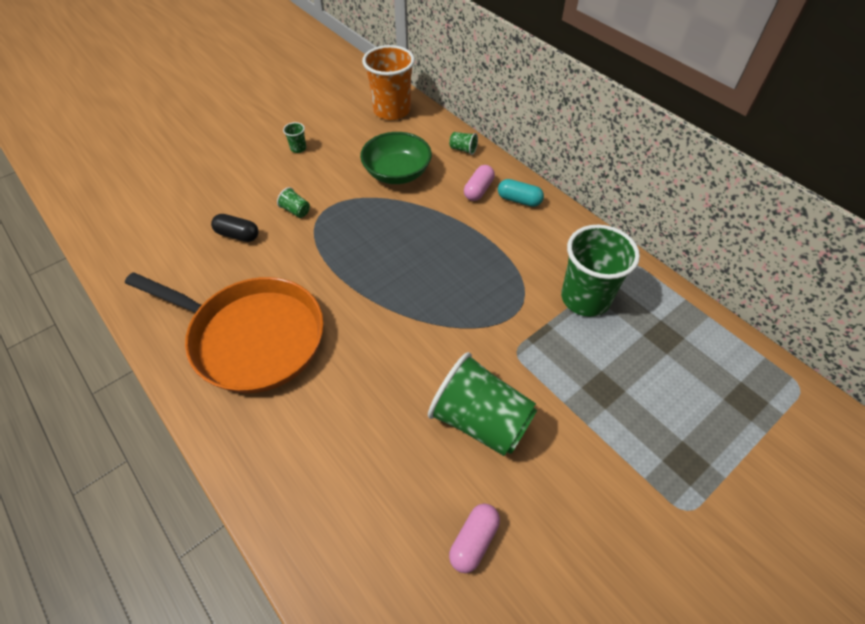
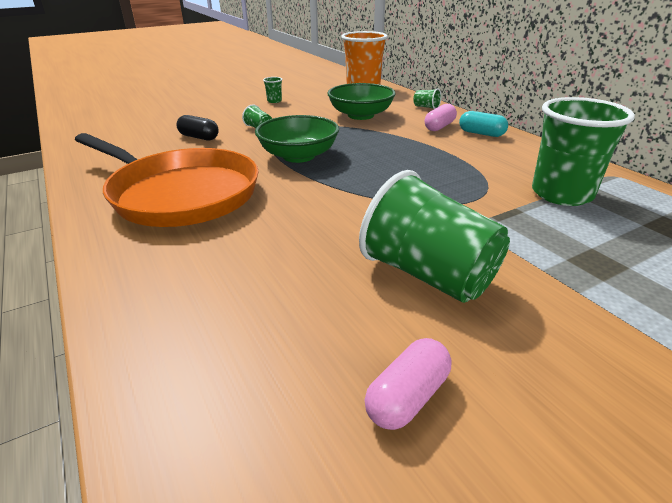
camera: 10 degrees right, 20 degrees down
none -> green bowl [255,115,339,163]

